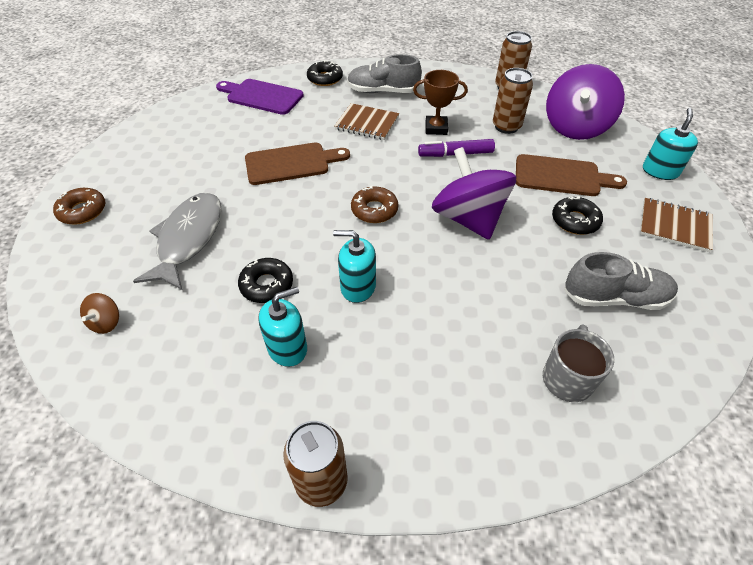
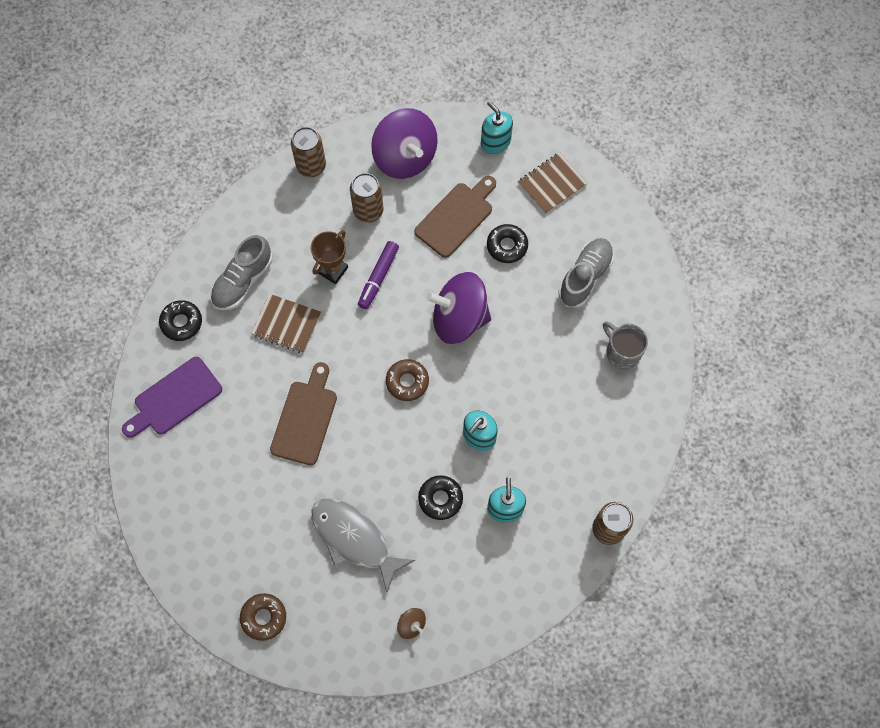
camera: 60 degrees left, 20 degrees up
brown notebook [334,103,399,140] -> brown notebook turned 60 degrees clockwise [251,294,321,353]

